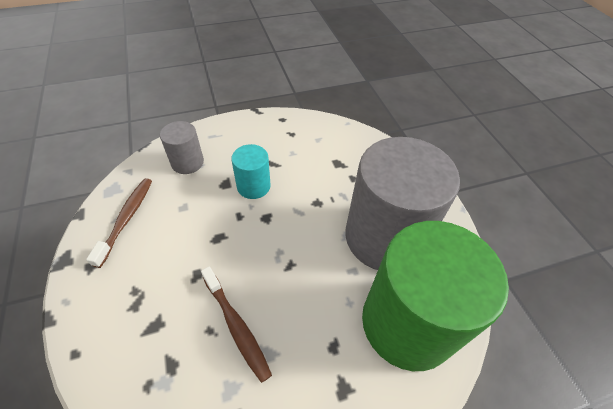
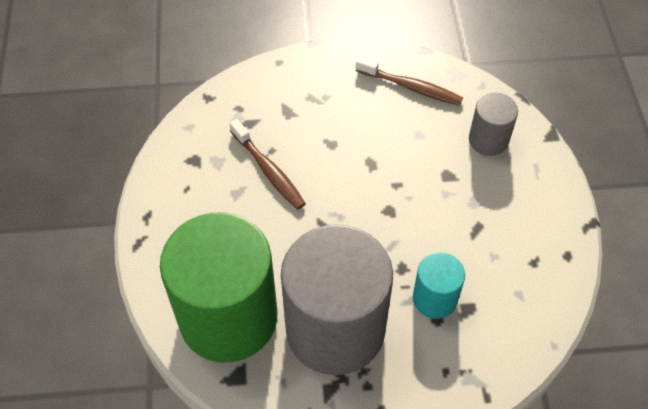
camera: 105 degrees right, 5 degrees up
brown toothbrush [201,267,272,383] -> brown toothbrush turned 105 degrees counterclockwise [229,119,306,210]
turquoise cylinder [231,144,270,199] -> turquoise cylinder moved to [413,252,465,319]

